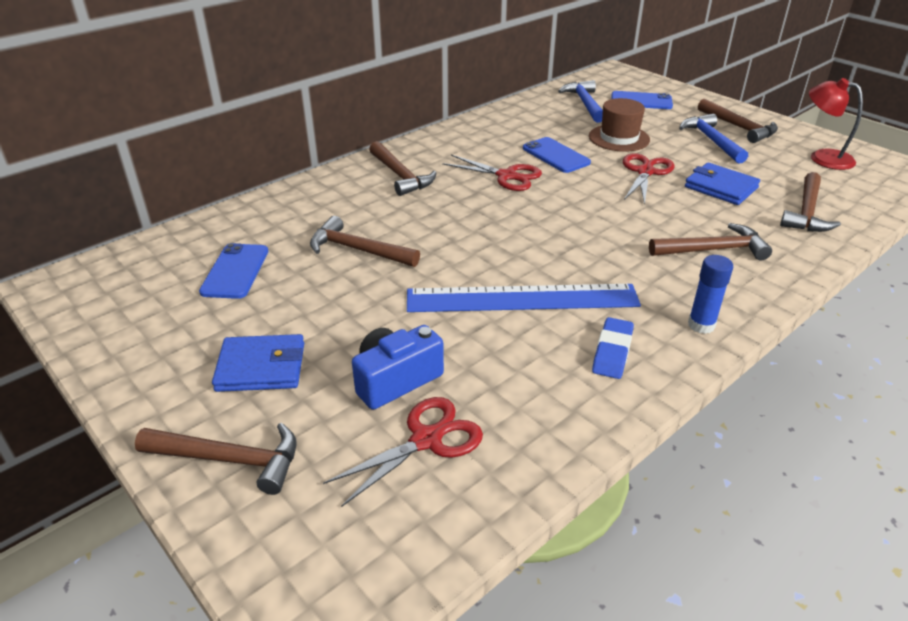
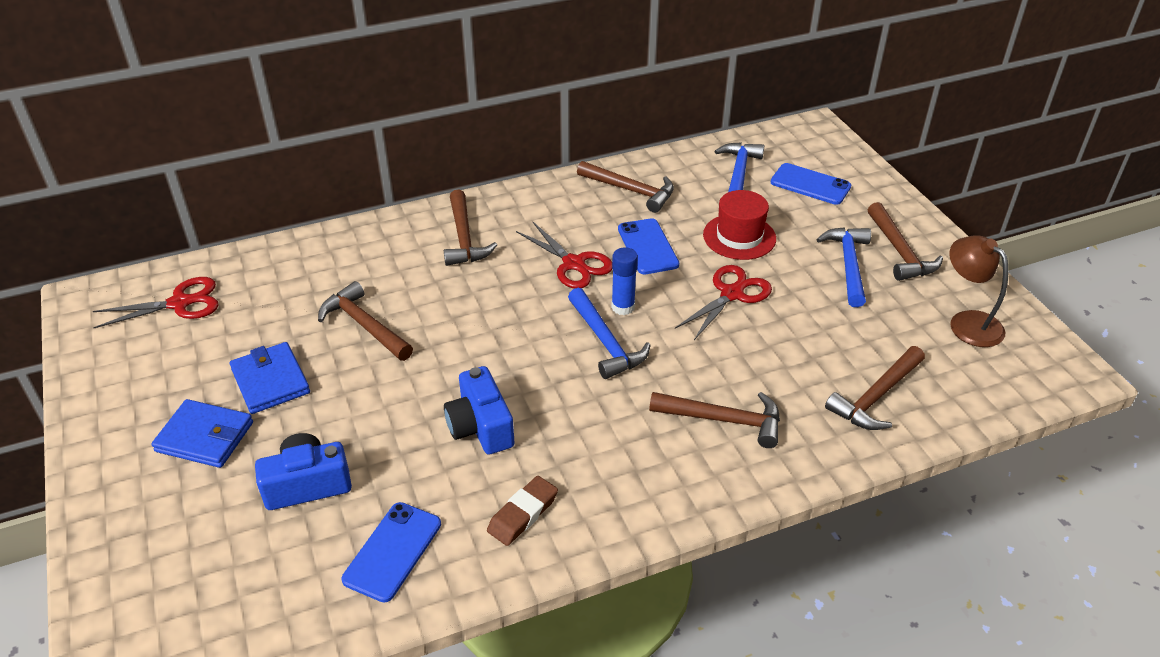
camera: 20 degrees right, 5 degrees up
brown hammer [135,423,297,495] -> brown hammer moved to [577,161,674,213]
blue phone [199,243,268,299] -> blue phone moved to [342,502,441,602]
red scissors [323,397,483,507] -> red scissors moved to [93,277,218,328]
blue ruler [407,284,641,312] -> blue camera [444,366,515,455]
brown hat [589,98,650,152] -> red hat [703,190,776,260]
blue eraser [592,317,634,379] -> brown eraser [487,476,558,546]
blue wallet [685,163,760,205] -> blue wallet moved to [230,342,310,414]
blue glue stick [688,255,733,334] -> blue glue stick moved to [611,247,638,315]
red lamp [809,78,863,170] -> brown lamp [949,235,1008,347]
none -> blue hammer [568,288,651,379]

